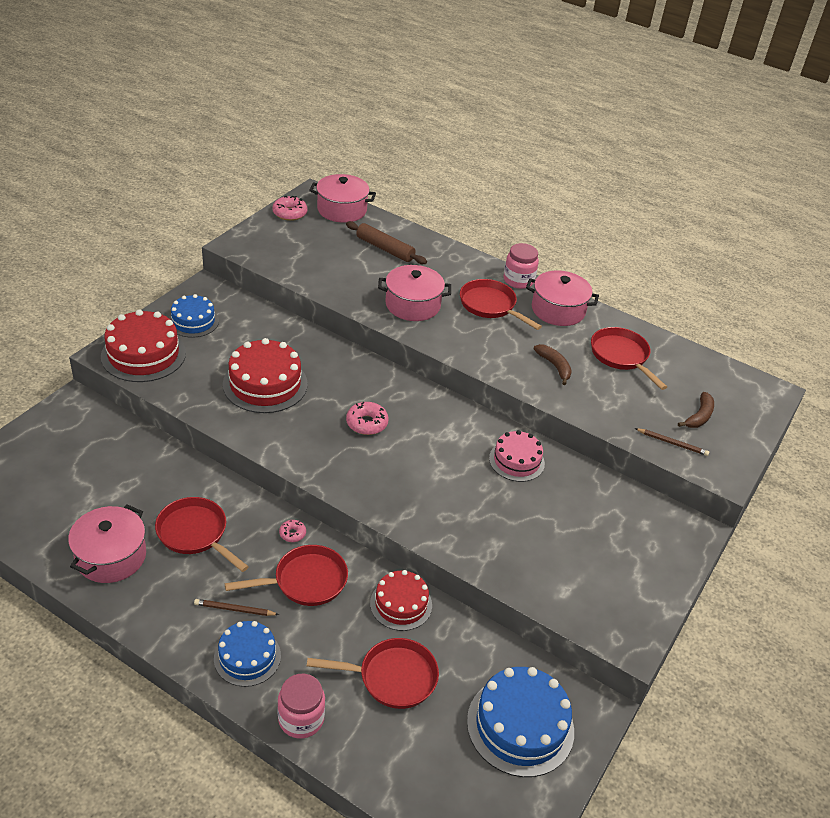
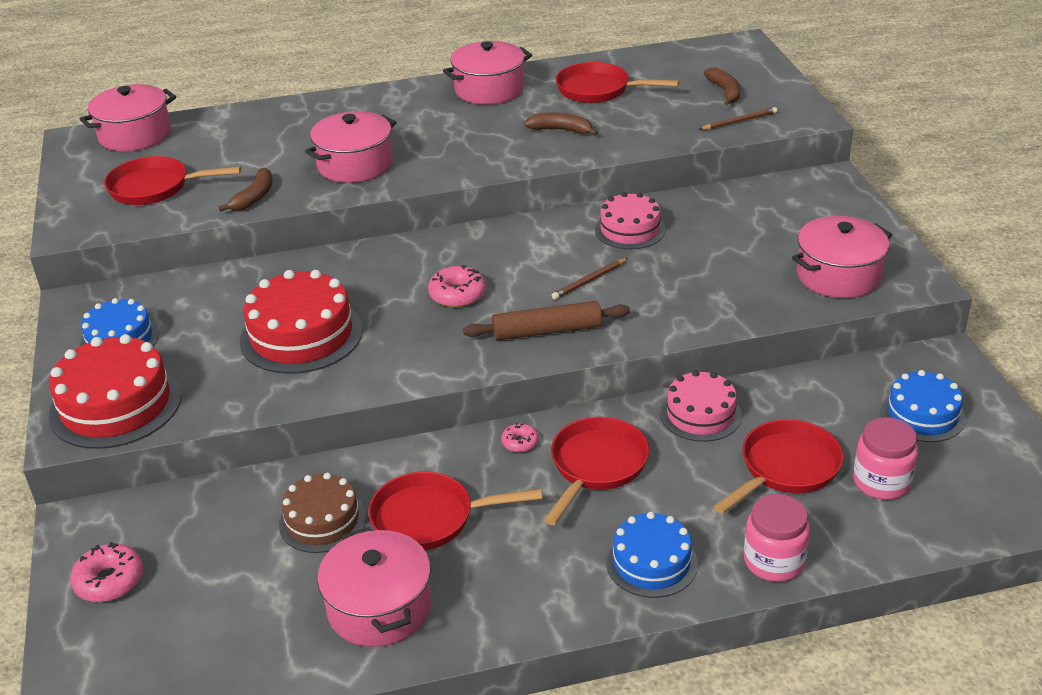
camera: 40 degrees left, 5 degrees down
brown pencil [194,599,279,616] -> brown pencil moved to [552,258,628,300]
pink donut [272,196,308,221] -> pink donut moved to [70,542,143,602]
brown rolling pin [346,221,427,264] -> brown rolling pin moved to [463,301,630,340]
red cake [370,570,432,631] -> pink cake [660,370,742,442]
red pan [460,279,542,330] -> red pan moved to [104,156,241,205]
blue cake [467,667,574,777] -> blue cake [881,370,966,442], size x0.63
pink jar [504,243,539,289] -> pink jar moved to [853,417,918,500]
none -> brown banana [218,167,272,212]
none -> brown cake [279,473,366,553]
none -> pink pot [792,216,892,298]

